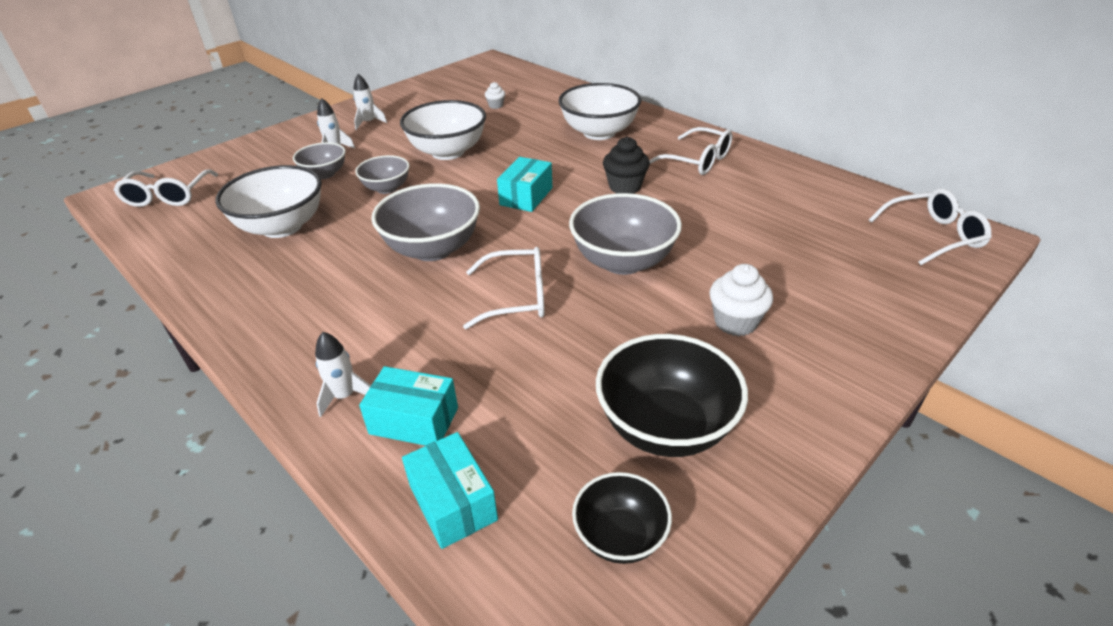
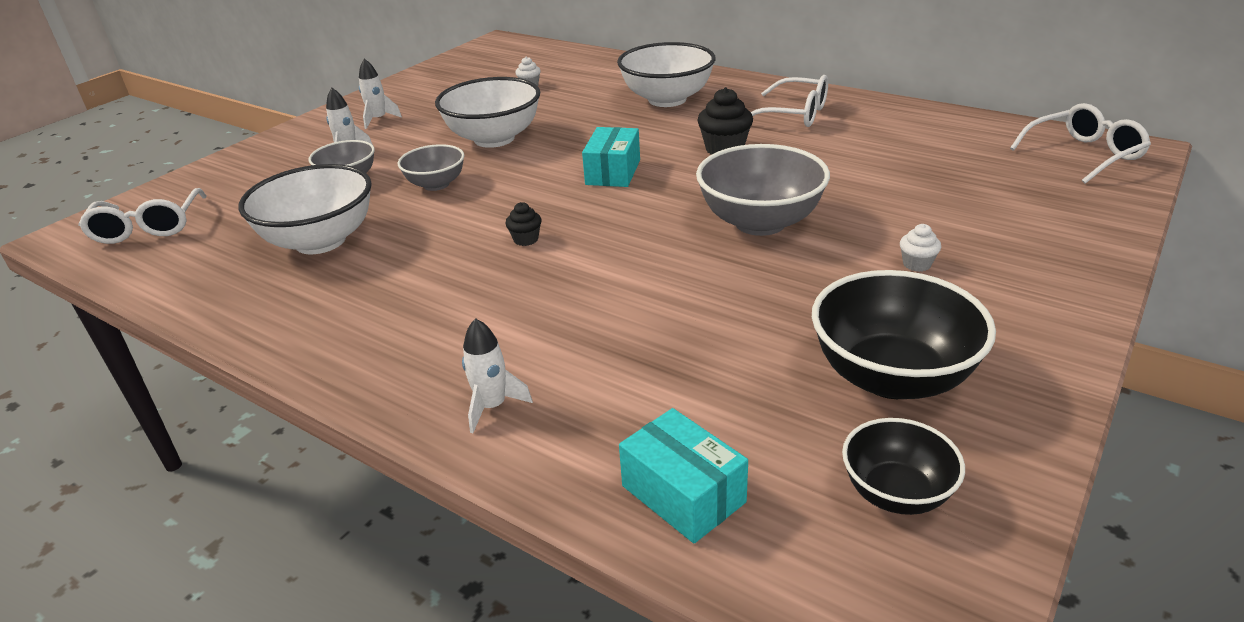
camera: 10 degrees left, 5 degrees down
turquoise box [359,366,458,446] -> none
grey bowl [371,183,480,261] -> black cupcake [505,202,542,246]
white glasses [463,247,545,329] -> none
white cupcake [710,264,773,336] -> white cupcake [900,224,941,272], size x0.56

